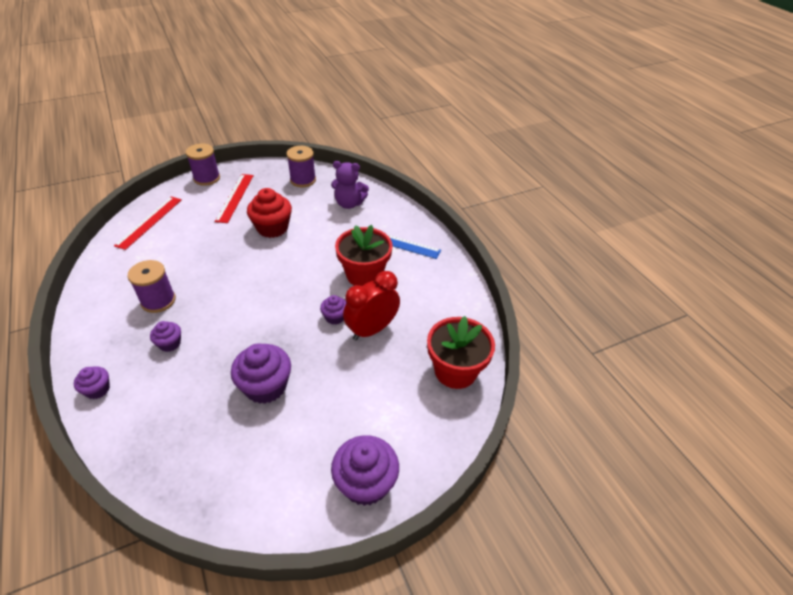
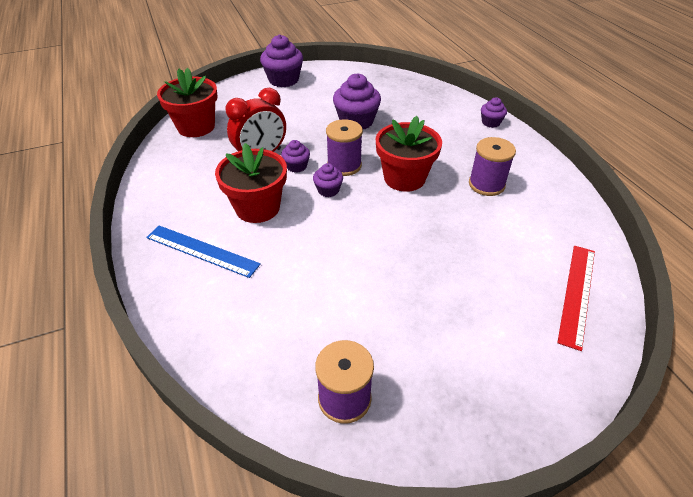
camera: 175 degrees left, 0 degrees up
purple cupcake [150,321,181,352] -> purple cupcake moved to [313,163,343,197]
purple spool [186,144,220,186] -> purple spool moved to [326,119,363,176]
red ruler [215,174,254,223] -> none
red cupcake [247,188,292,238] -> none
purple teddy bear [331,161,369,209] -> none
none -> red flower pot [376,116,442,192]

